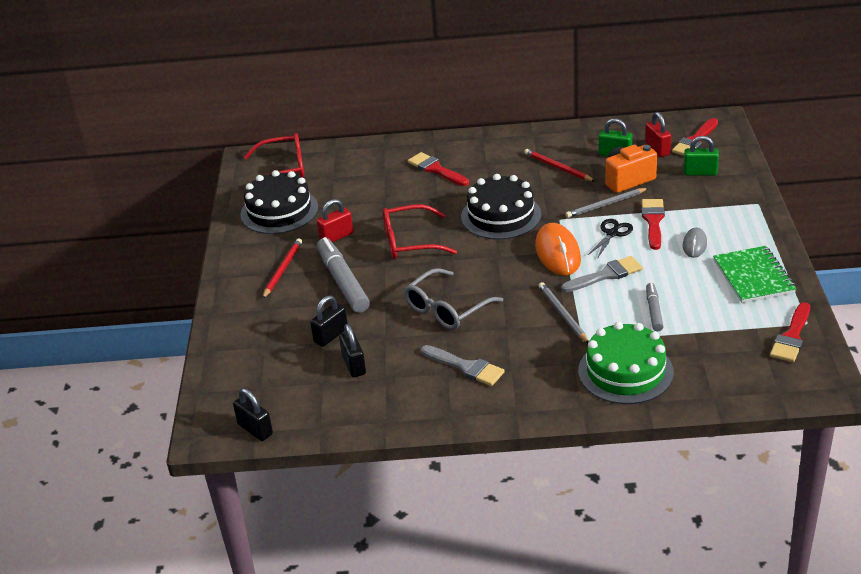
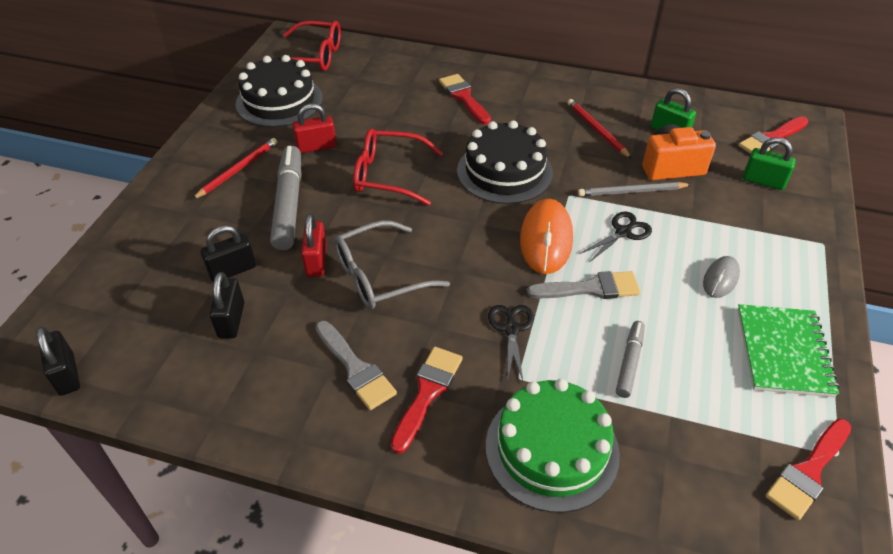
camera: 15 degrees right, 10 degrees up
grey pencil [538,282,589,343] -> black scissors [488,305,534,381]
red brush [641,199,665,250] -> red brush moved to [391,347,463,454]
red padlock [645,112,671,157] -> red padlock moved to [301,214,327,277]

